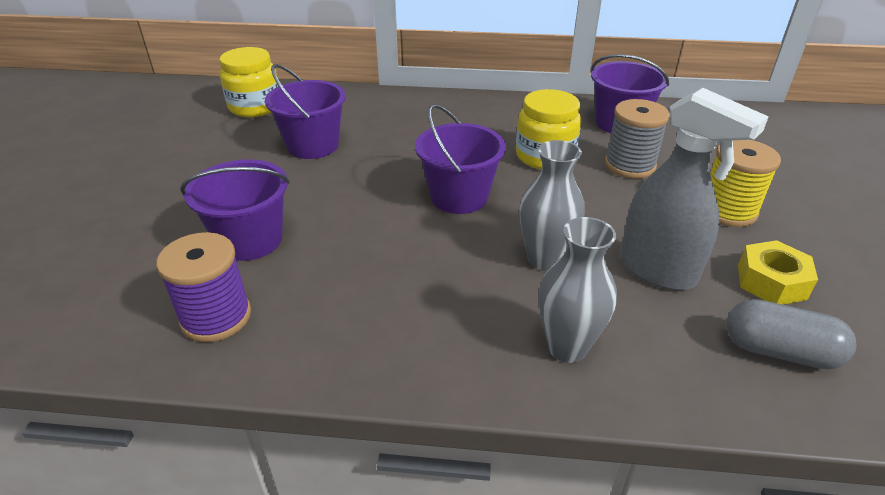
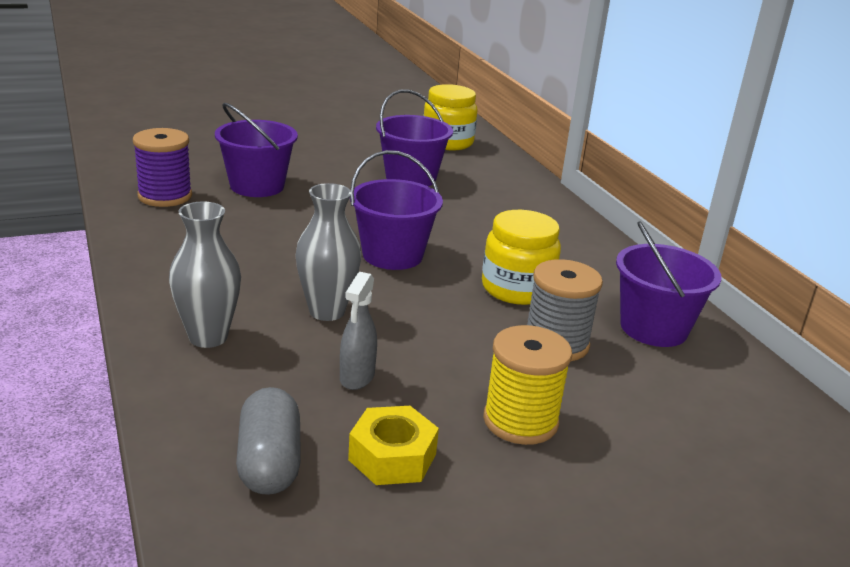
camera: 60 degrees right, 10 degrees down
grey spray bottle [620,88,769,290] -> grey spray bottle [340,272,377,390], size x0.54

